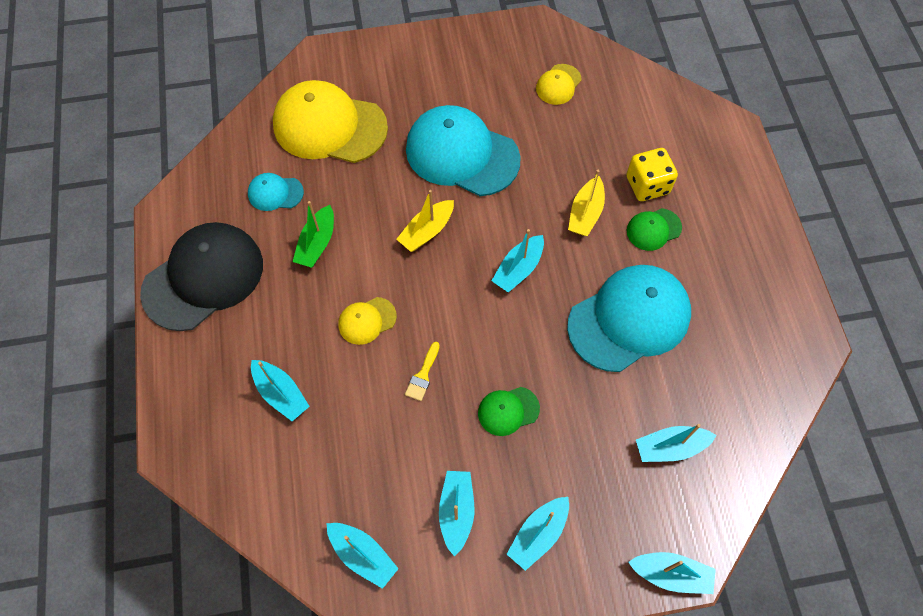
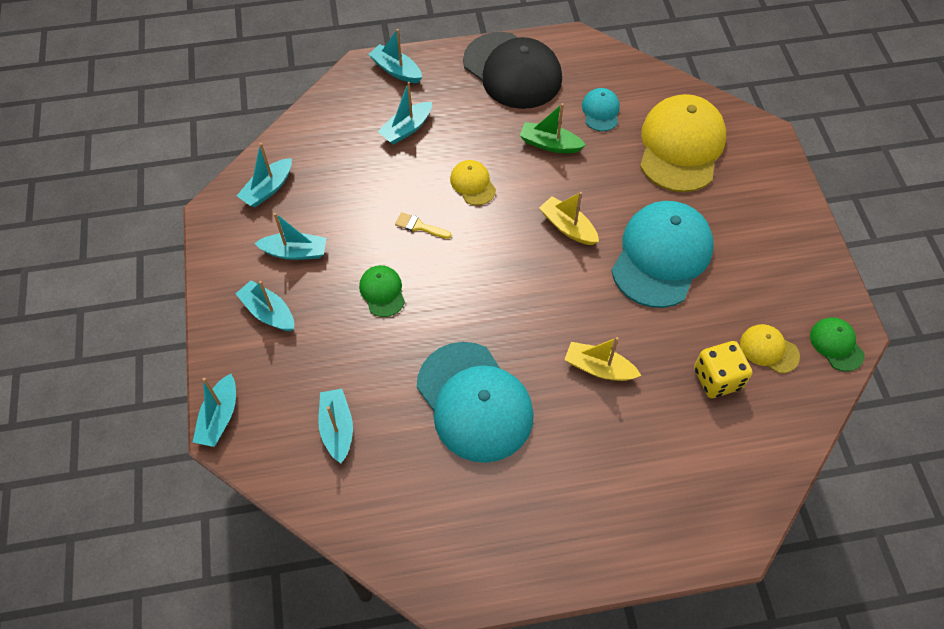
camera: 90 degrees right, 5 degrees down
turquoise boat [492,229,544,292] -> turquoise boat moved to [368,29,422,83]
yellow dice [626,148,678,201] -> yellow dice moved to [694,341,752,398]
green cap [627,208,682,251] -> green cap moved to [810,317,865,372]

